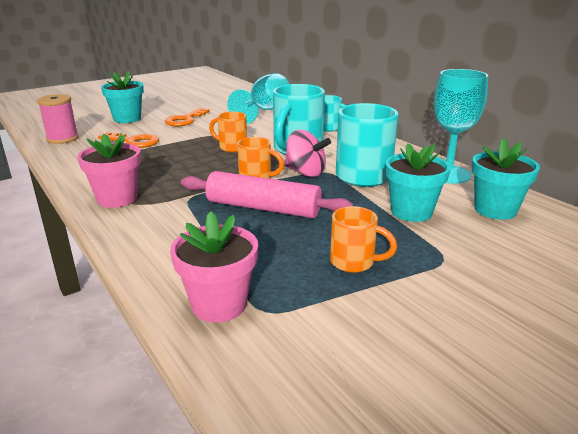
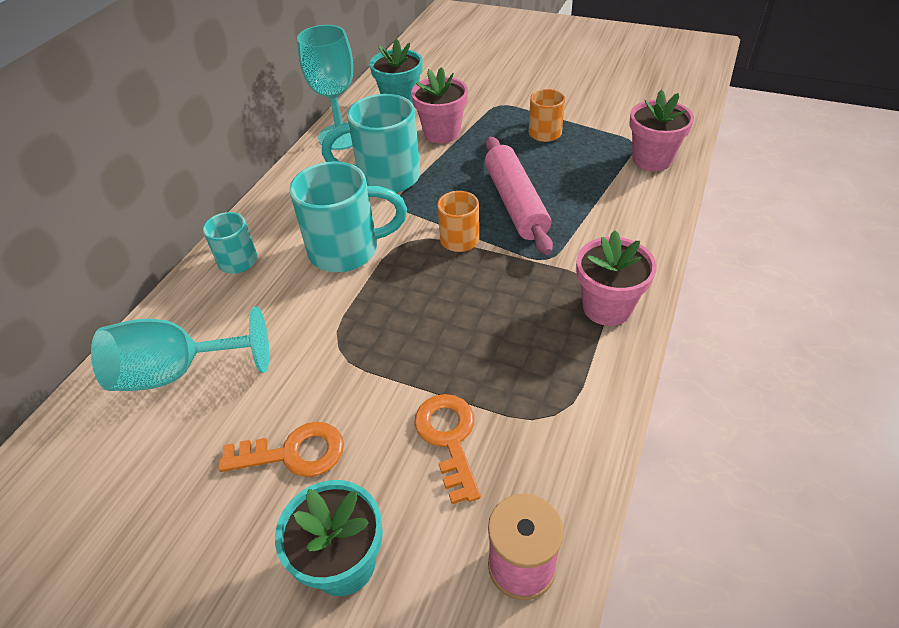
camera: 120 degrees left, 20 degrees up
orange mug [209,112,247,152] -> none
pink spinning top [284,130,331,177] -> none
turquoise flower pot [385,144,451,222] -> pink flower pot [411,67,468,143]

